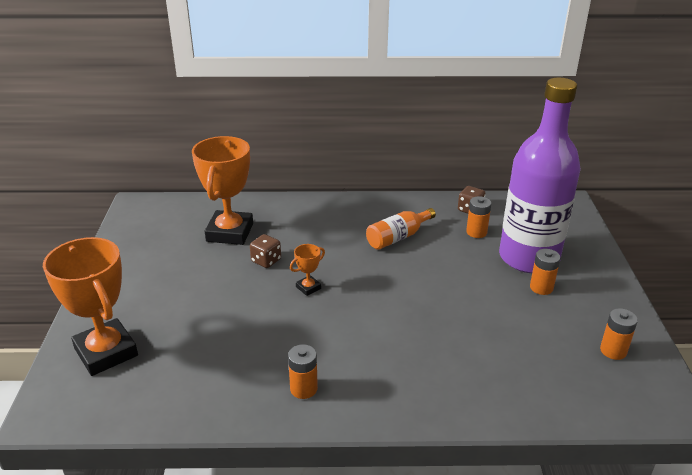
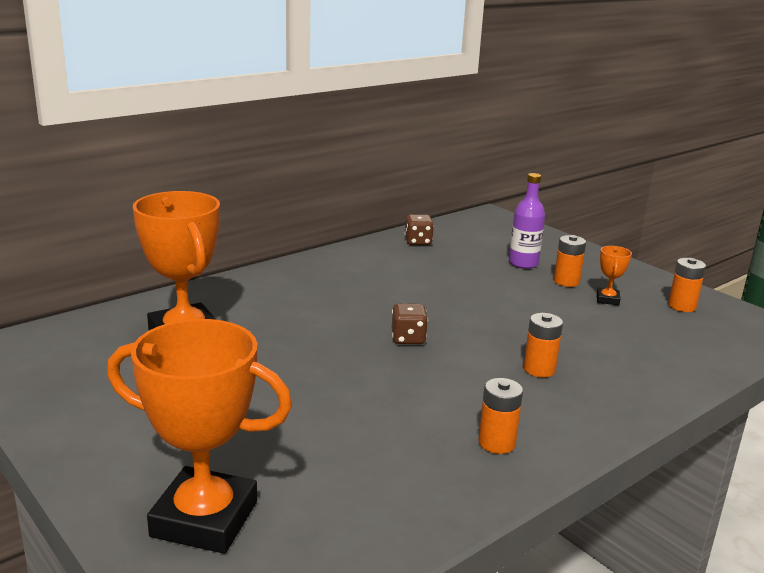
camera: 40 degrees left, 10 degrees down
brown dice [250,234,281,268] -> brown dice moved to [392,303,428,344]
orange trophy [290,244,325,296] -> orange trophy moved to [597,246,632,305]
orange bottle [366,208,436,250] -> none
orange battery [466,196,492,238] -> orange battery moved to [524,313,563,377]
purple bottle [499,78,581,273] -> purple bottle [509,173,545,269], size x0.44

